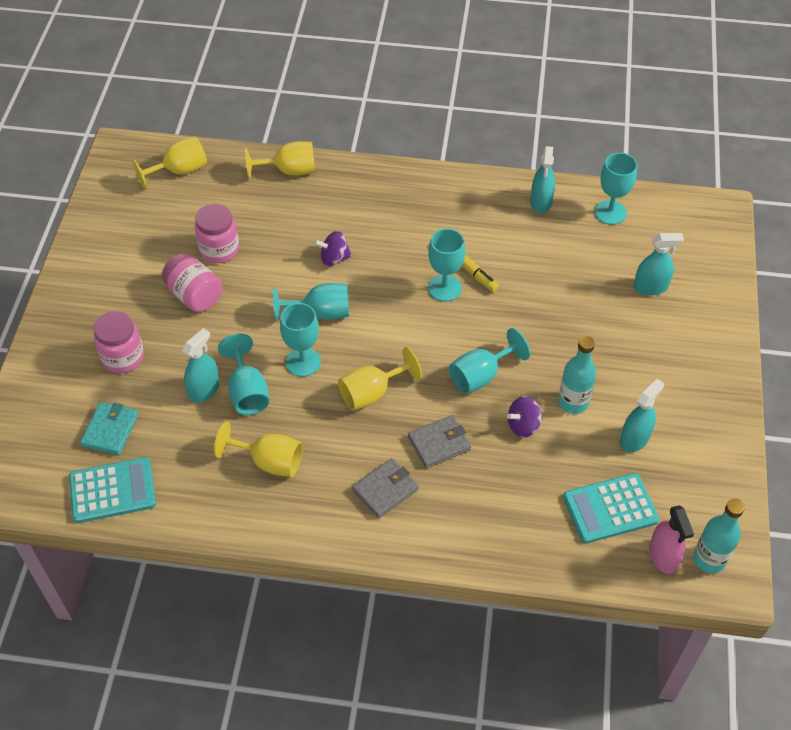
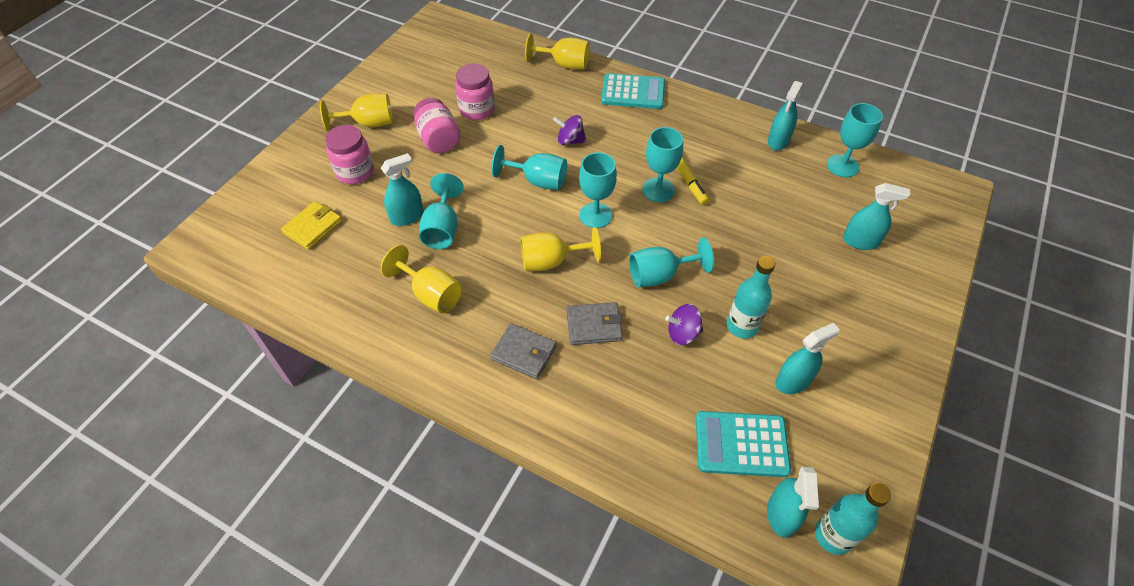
camera: 20 degrees right, 0 degrees up
turquoise calculator [69,457,156,523] -> turquoise calculator moved to [601,73,665,109]
turquoise wallet [80,402,139,455] -> yellow wallet [281,201,342,250]
yellow goblet [132,136,207,189] -> yellow goblet moved to [320,94,393,132]
turquoise goblet [280,303,321,377] -> turquoise goblet moved to [579,152,617,228]
grey wallet [352,458,419,518] -> grey wallet turned 45 degrees clockwise [490,323,556,379]
pink spray bottle [649,505,694,574] -> turquoise spray bottle [767,467,819,538]

